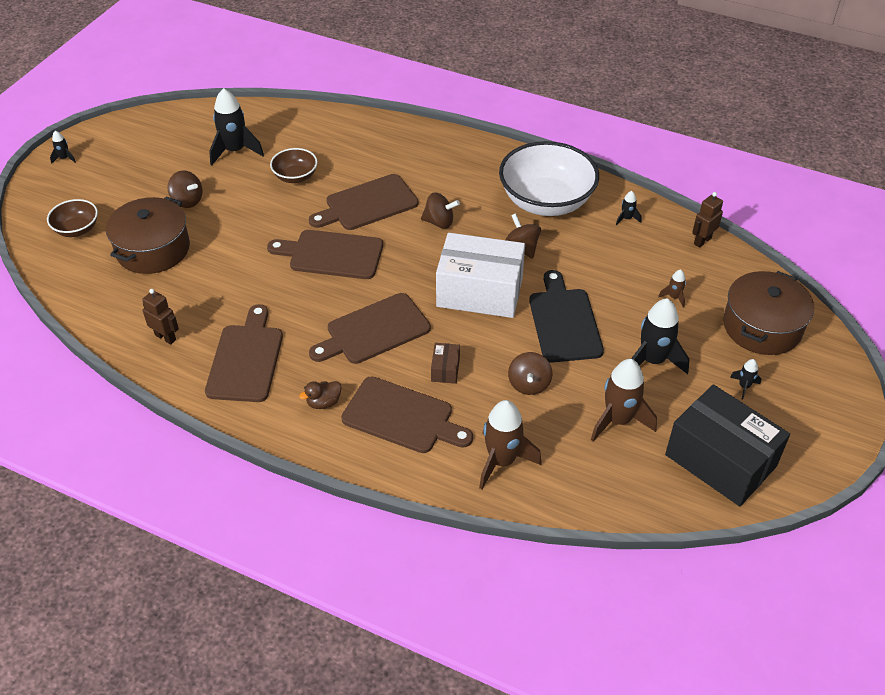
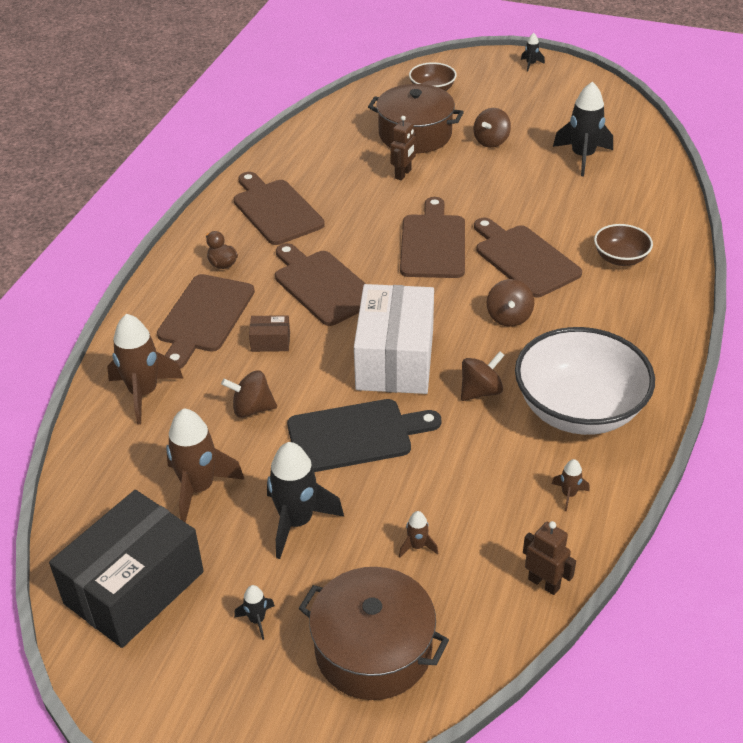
camera: 85 degrees right, 5 degrees down
brown robot [142,289,179,344] -> brown robot moved to [390,116,416,180]
brown cutting board [205,304,283,402] -> brown cutting board turned 120 degrees counterclockwise [233,172,325,245]
brown bowl [270,148,317,183] -> brown bowl moved to [594,224,653,266]
black rocket [616,191,641,225] -> brown rocket [552,459,589,511]

